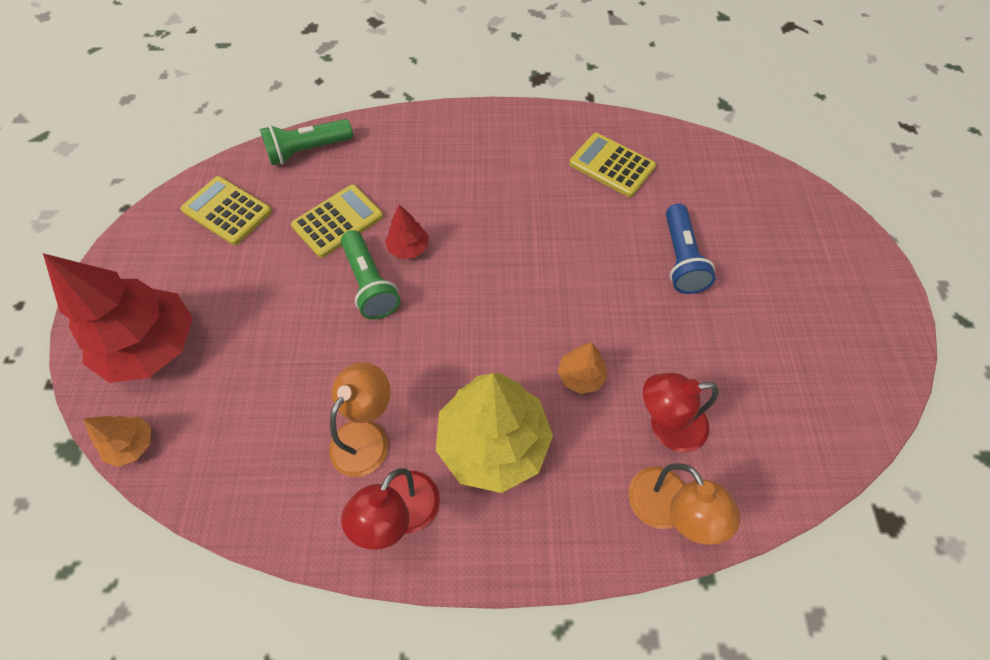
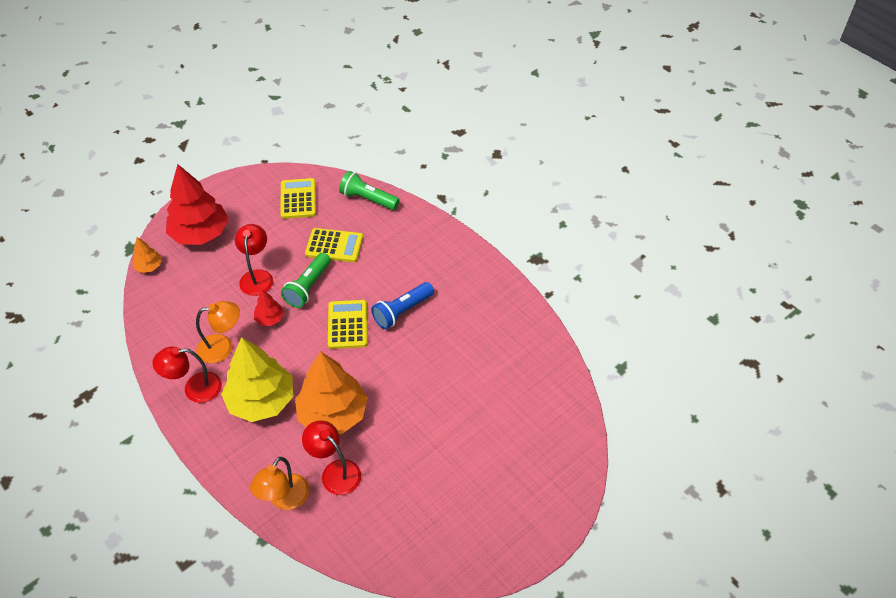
camera: 50 degrees right, 10 degrees down
red tree [385,205,429,259] -> red tree moved to [254,290,284,326]
orange tree [558,343,607,394] -> orange tree [295,351,368,434], size x2.19
yellow calculator [569,133,656,197] -> yellow calculator moved to [328,300,367,349]
blue flashlight [666,204,716,294] -> blue flashlight moved to [371,282,434,329]
none -> red lamp [235,224,273,296]

